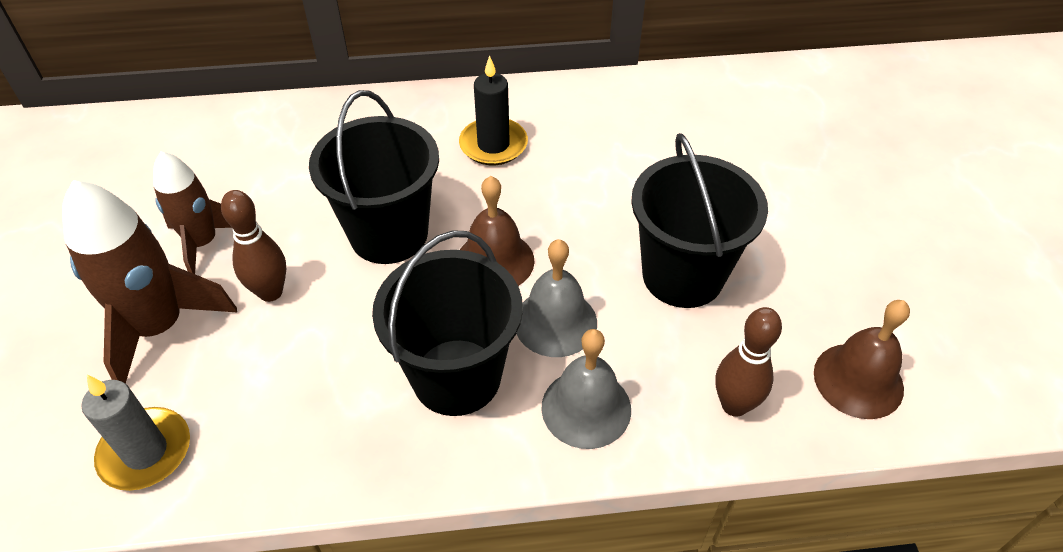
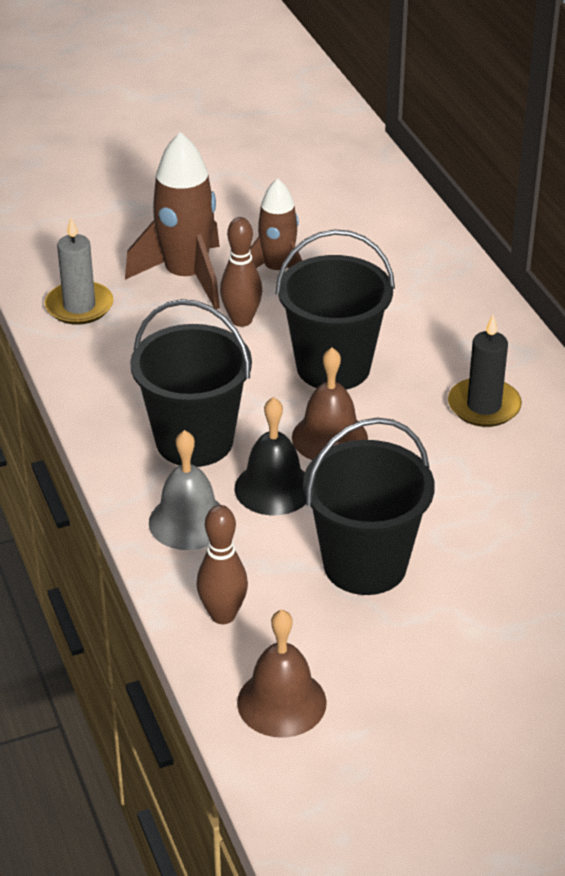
camera: 75 degrees right, 10 degrees down
grey bell [516,239,597,357] -> black bell [235,397,306,515]

